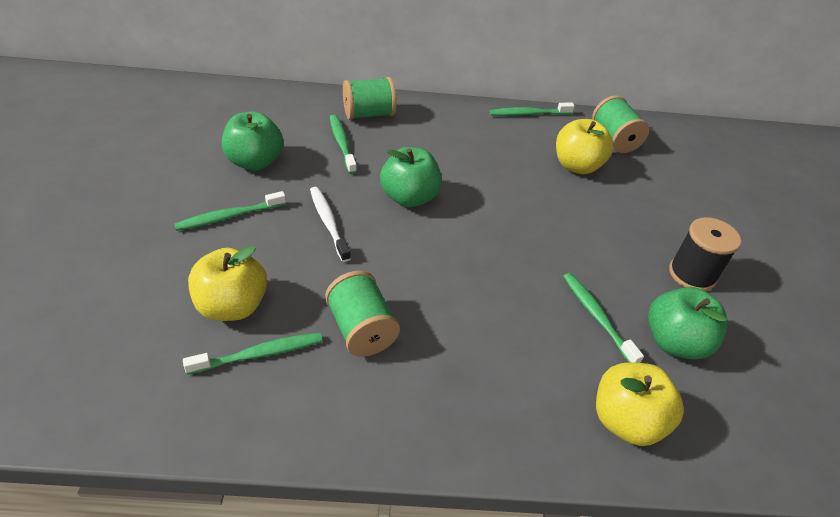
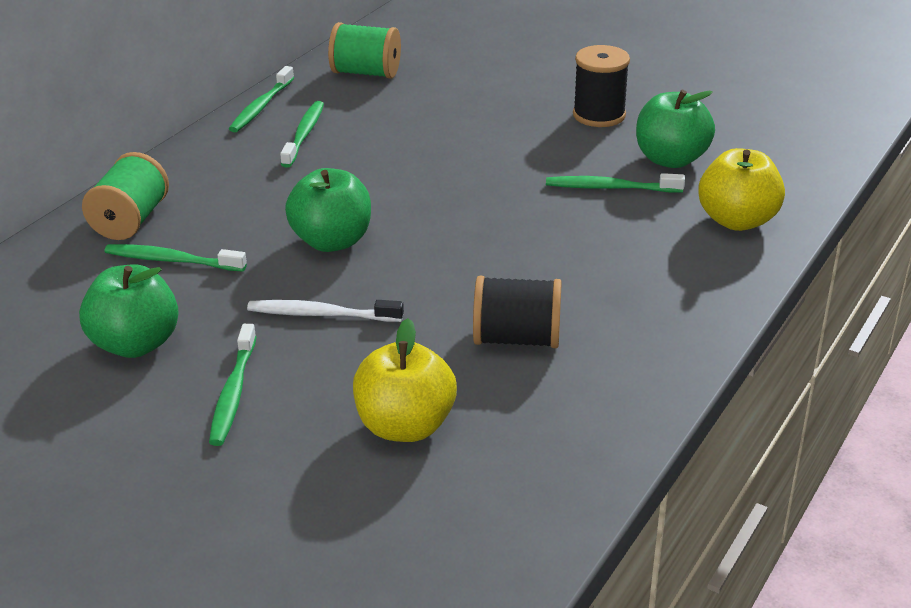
camera: 55 degrees left, 10 degrees down
green toothbrush [183,333,322,375] -> green toothbrush moved to [280,101,324,168]
green spool [325,271,400,357] -> black spool [473,276,562,348]
yellow apple [556,119,613,174] -> none

